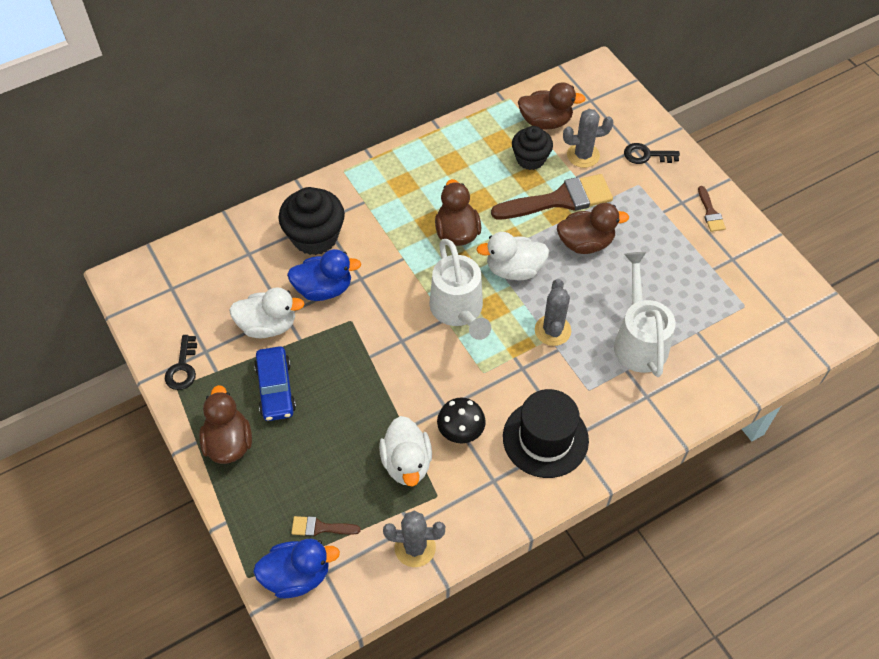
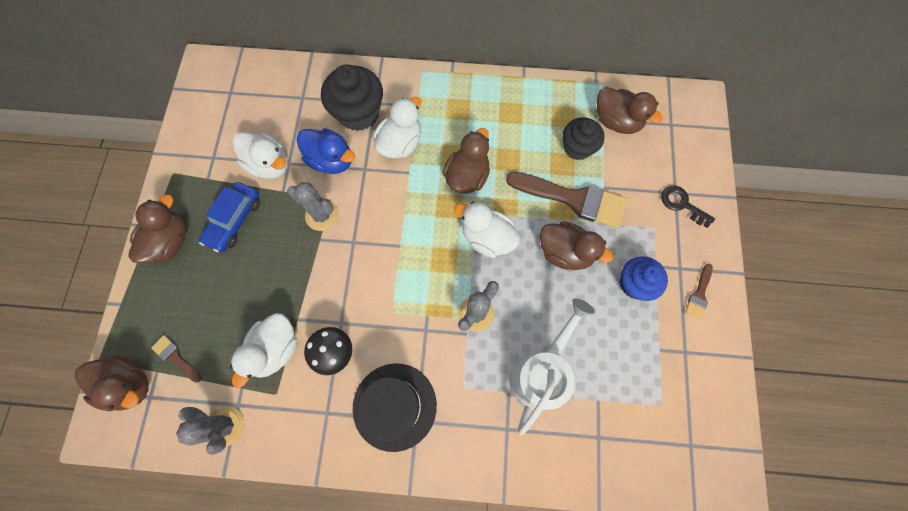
camera: 35 degrees right, 15 degrees up
black key [165,335,197,390] -> none
blue duck [253,539,340,598] -> brown duck [74,355,149,411]
white watering can [429,239,491,340] -> none
grey cactus [563,109,613,168] -> grey cactus moved to [287,182,339,231]
none -> white duck [373,97,421,159]
none -> blue cupcake [620,256,668,301]

